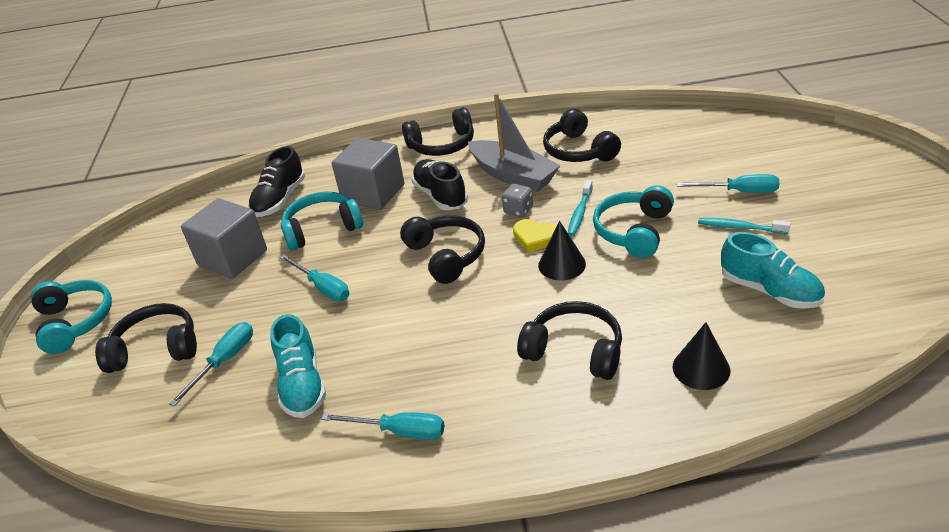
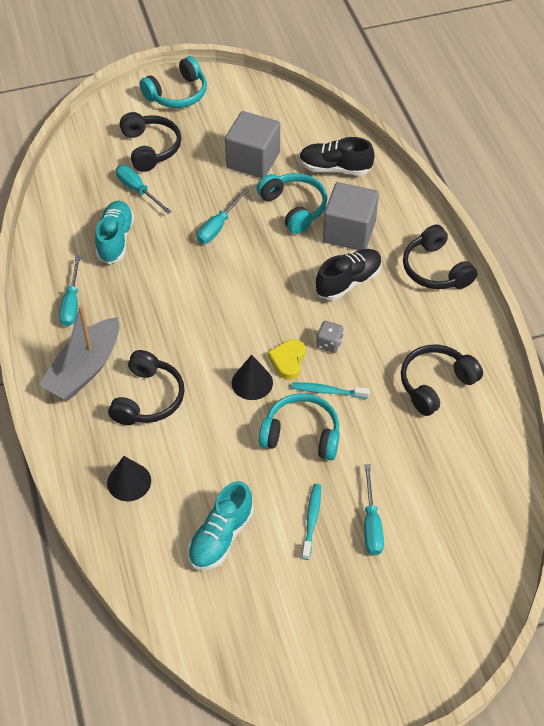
camera: 75 degrees right, 15 degrees up
turquoise screwdriver [169,322,253,406] -> turquoise screwdriver turned 150 degrees counterclockwise [116,165,172,214]
turquoise shoe [270,314,326,418] -> turquoise shoe turned 120 degrees clockwise [95,201,134,264]
black headphones [400,216,485,284] -> none
grey boat [468,93,561,192] -> grey boat moved to [39,305,119,400]

